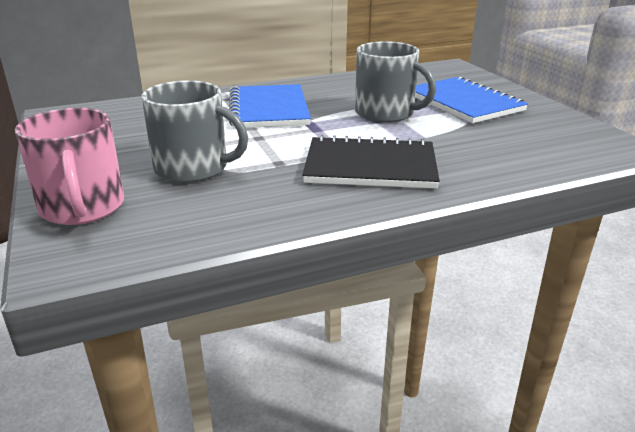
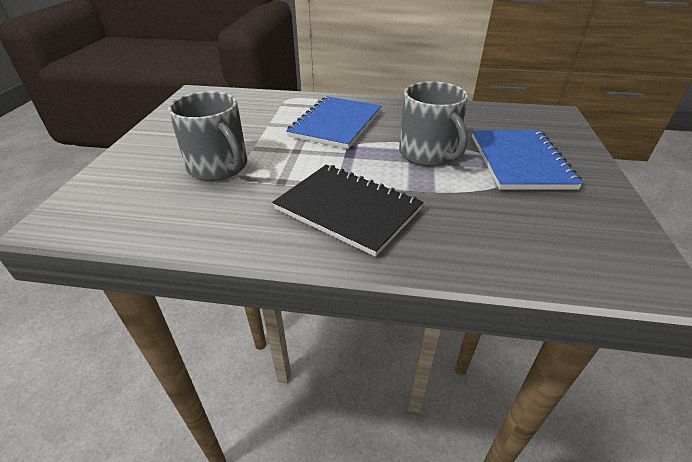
camera: 30 degrees right, 10 degrees up
pink mug [15,108,124,225] -> none

